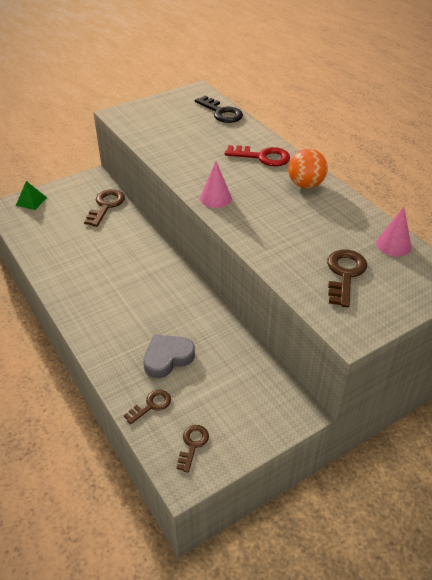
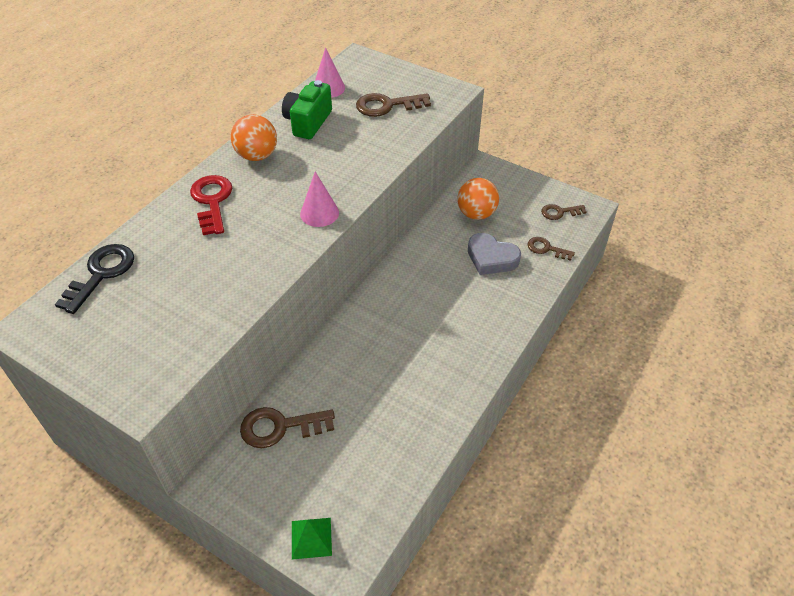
camera: 115 degrees left, 5 degrees up
none -> green camera [282,80,332,139]
none -> orange ball [457,178,499,220]

